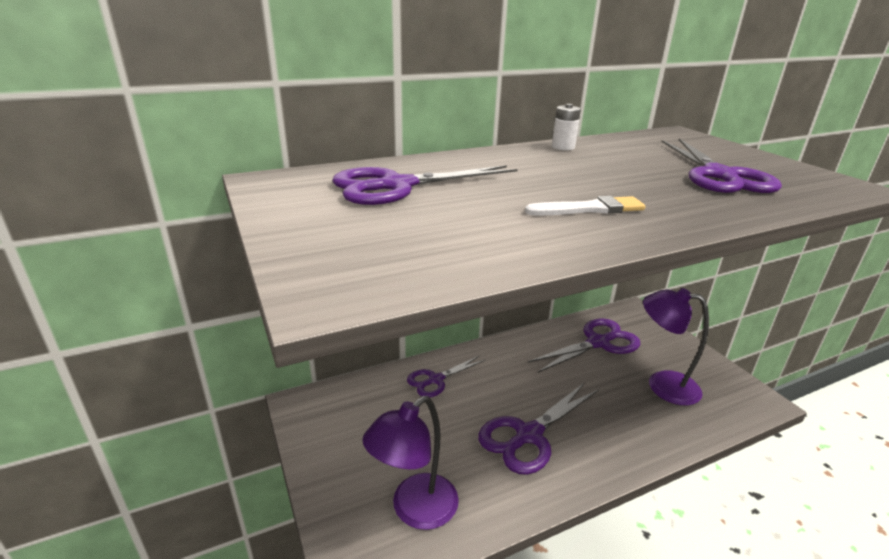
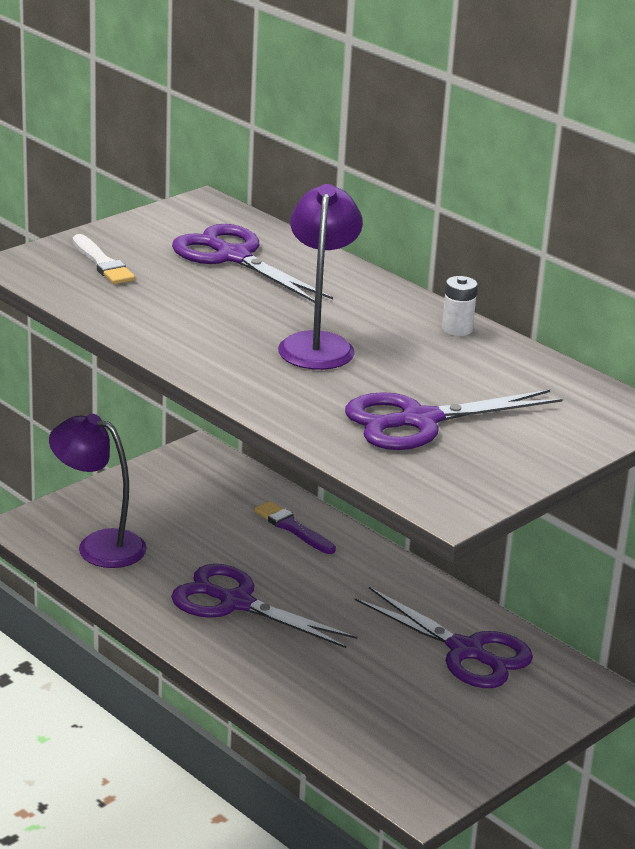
camera: 70 degrees right, 0 degrees up
purple scissors [407,356,485,397] -> purple brush [254,501,336,554]
white brush [525,196,646,216] -> white brush moved to [73,234,135,284]
purple lamp [643,288,709,406] -> purple lamp moved to [278,184,363,370]

